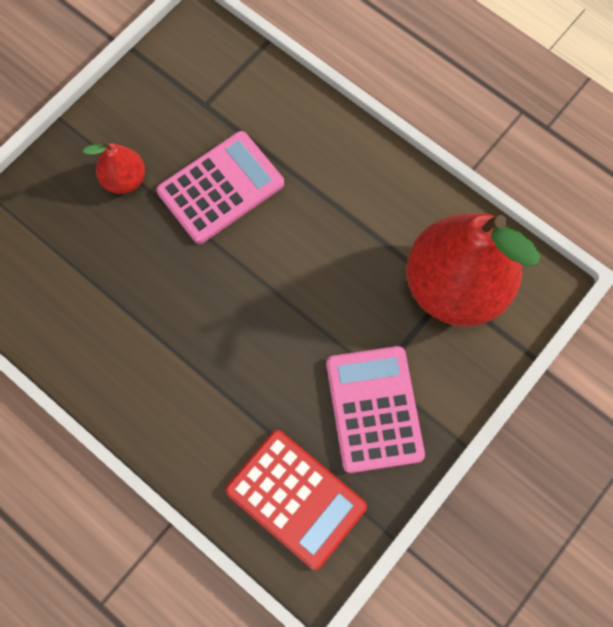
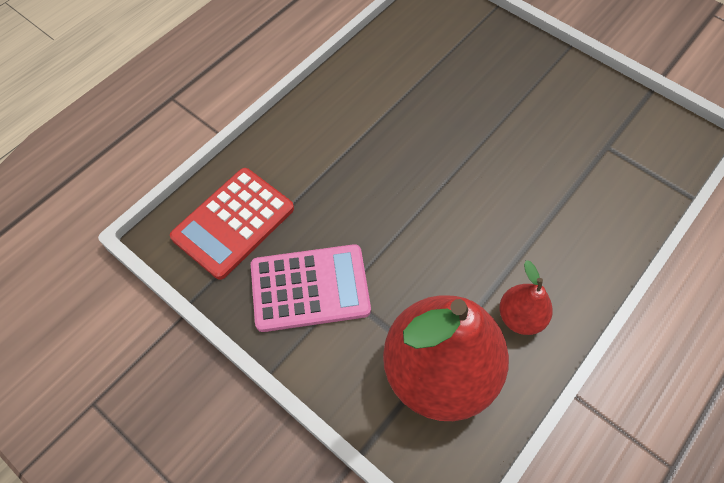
camera: 90 degrees right, 10 degrees down
red pear [83,141,145,194] -> red pear moved to [499,260,553,335]
pink calculator [157,131,284,244] -> none

